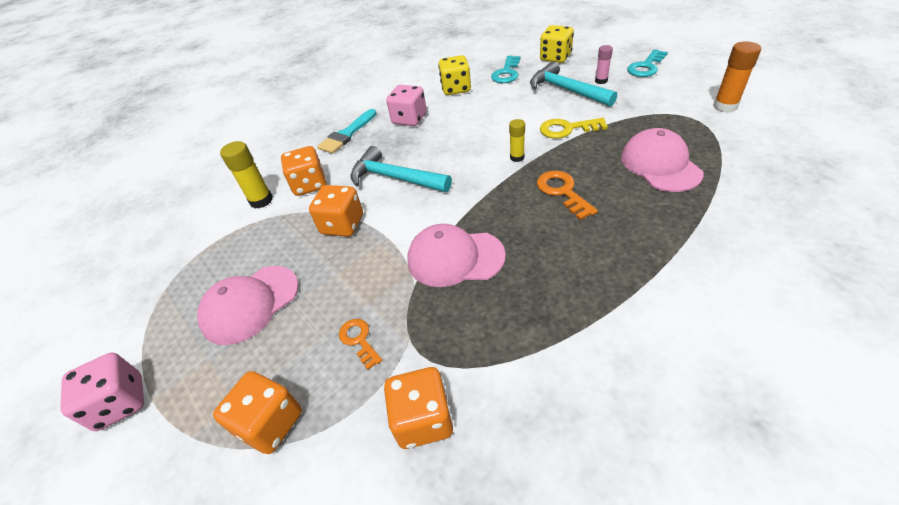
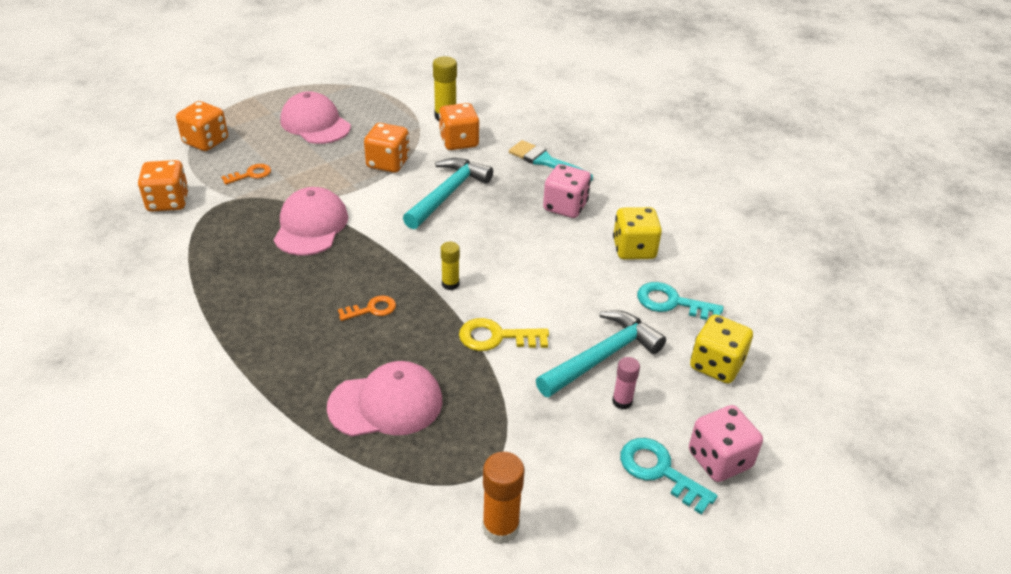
camera: 85 degrees right, 5 degrees down
pink dice [60,352,144,431] -> pink dice moved to [689,405,763,482]
orange key [537,171,598,220] -> orange key [338,295,396,321], size x0.66
yellow key [540,118,608,138] -> yellow key turned 90 degrees counterclockwise [459,318,549,351]

